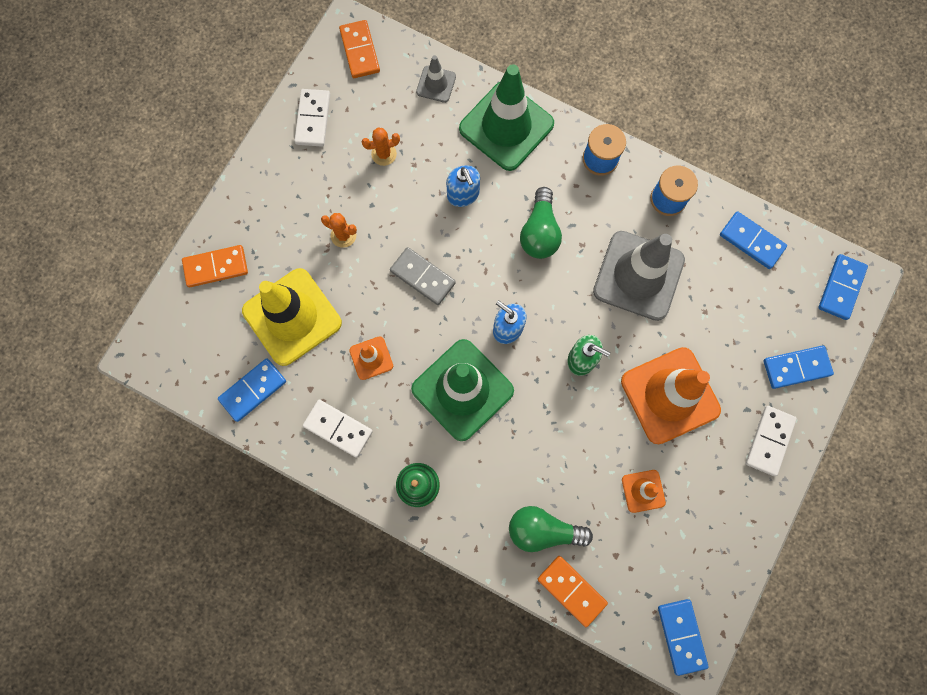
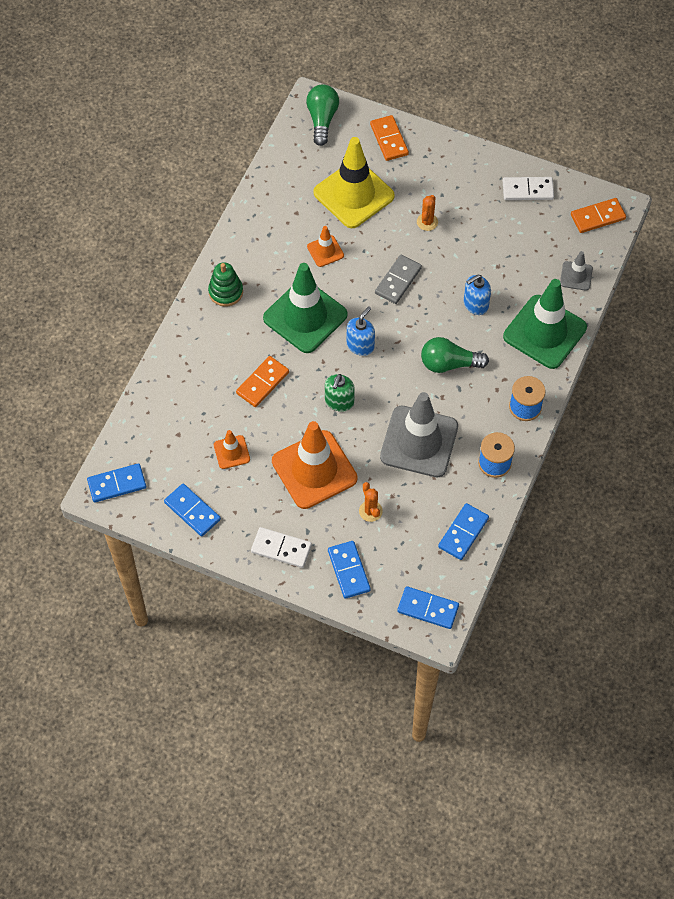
camera: 85 degrees right, 15 degrees down
blue domino [218,358,286,422] -> blue domino moved to [164,484,221,537]
white domino [303,400,373,458] -> none
orange cactus [361,127,400,166] -> orange cactus moved to [359,482,383,522]
green light bulb [509,506,593,552] -> green light bulb moved to [306,85,339,146]
orange domino [538,556,608,627] -> orange domino moved to [236,356,289,407]

